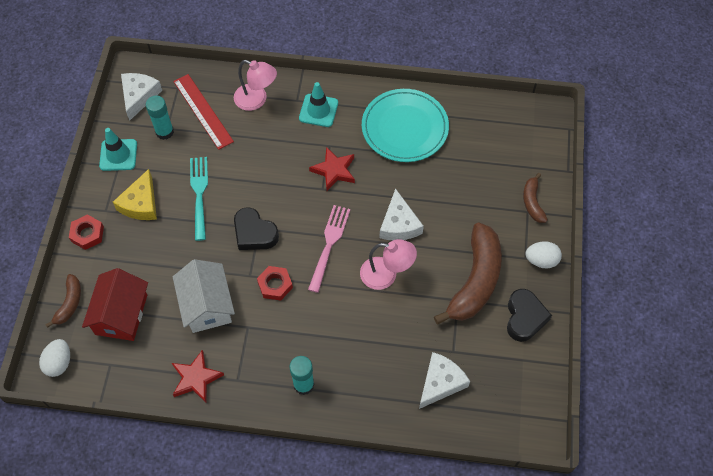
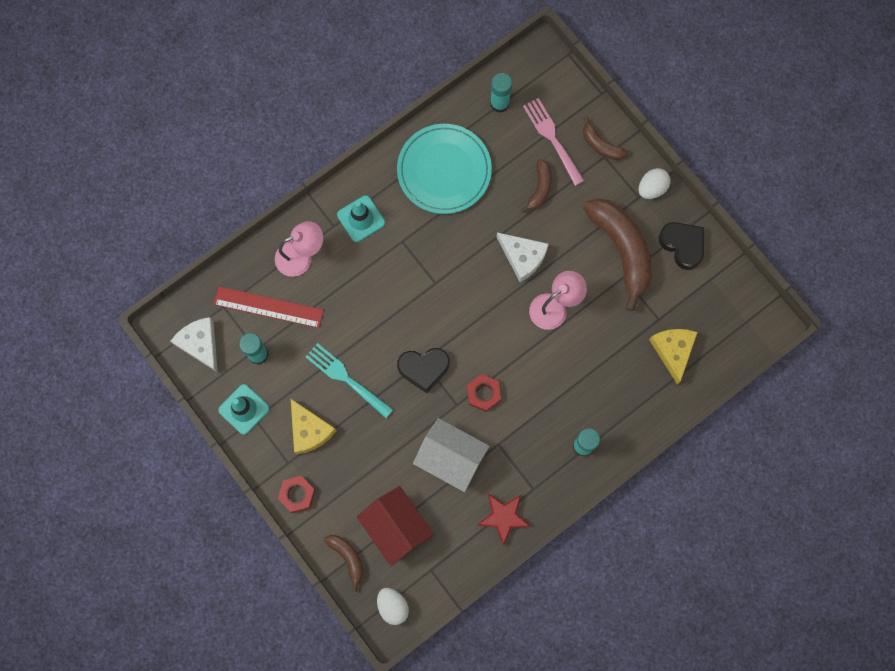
camera: 45 degrees left, 15 degrees up
pink fork [308,205,350,293] -> pink fork moved to [523,98,584,186]
red star [309,147,355,191] -> none
white cheese [419,352,470,409] -> yellow cheese [649,329,698,385]
none -> turquoise glue stick [490,73,512,113]
none -> brown banana [521,159,552,213]

